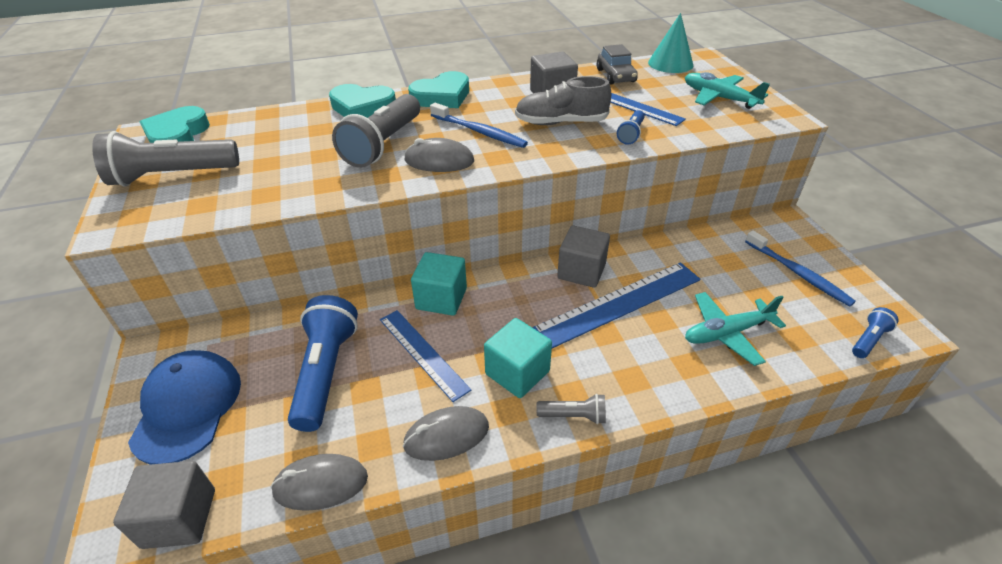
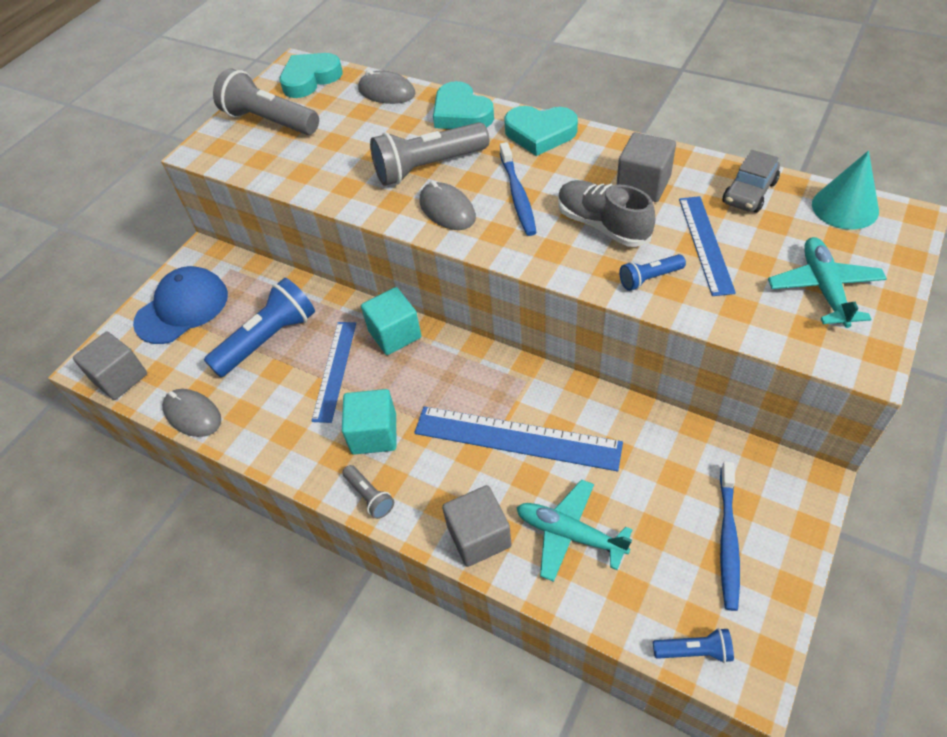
camera: 50 degrees right, 10 degrees up
grey mouse [403,406,489,461] -> grey mouse moved to [358,70,416,104]
grey cube [557,225,610,288] -> grey cube moved to [442,485,512,567]

